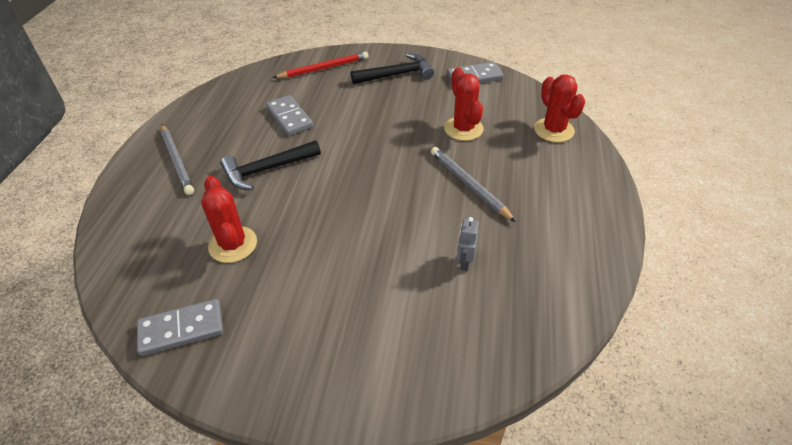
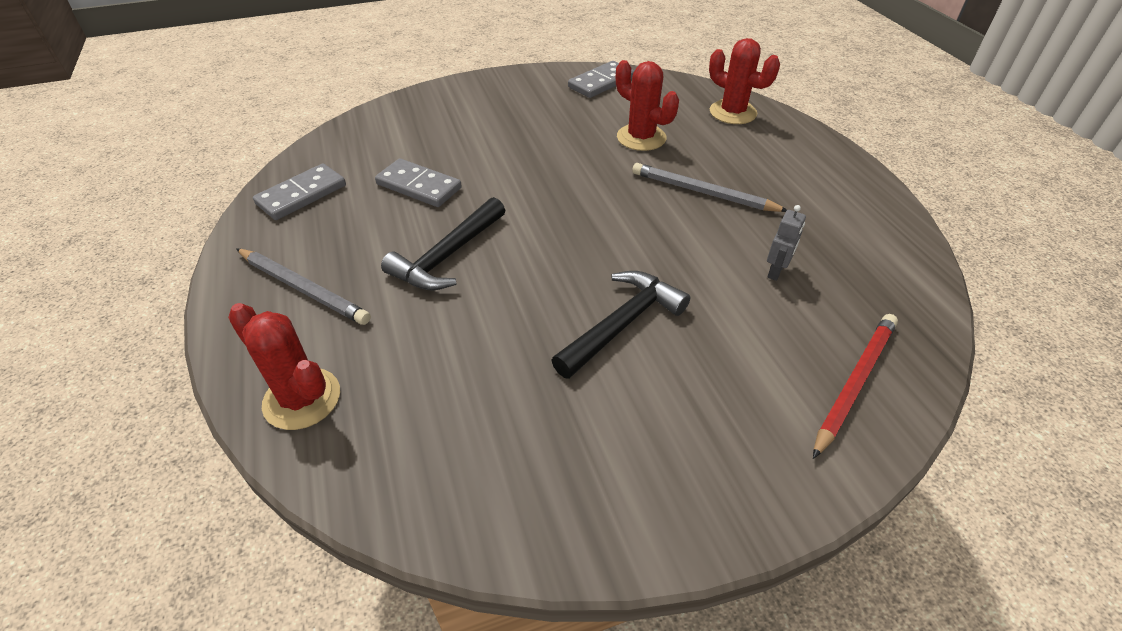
camera: 30 degrees left, 0 degrees up
grey domino [137,299,223,356] -> grey domino moved to [253,164,346,220]
red cactus [201,176,257,263] -> red cactus moved to [228,303,340,430]
red pencil [273,52,369,78] -> red pencil moved to [813,314,898,459]
black hammer [351,53,434,84] -> black hammer moved to [551,271,691,379]
grey robot [457,217,479,271] -> grey robot turned 135 degrees counterclockwise [767,205,806,281]

